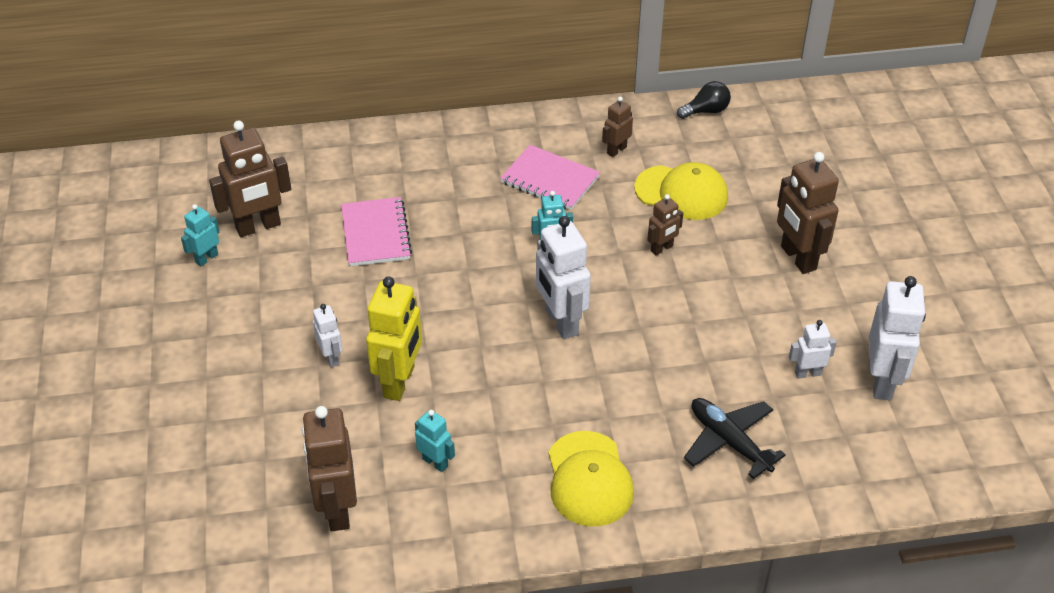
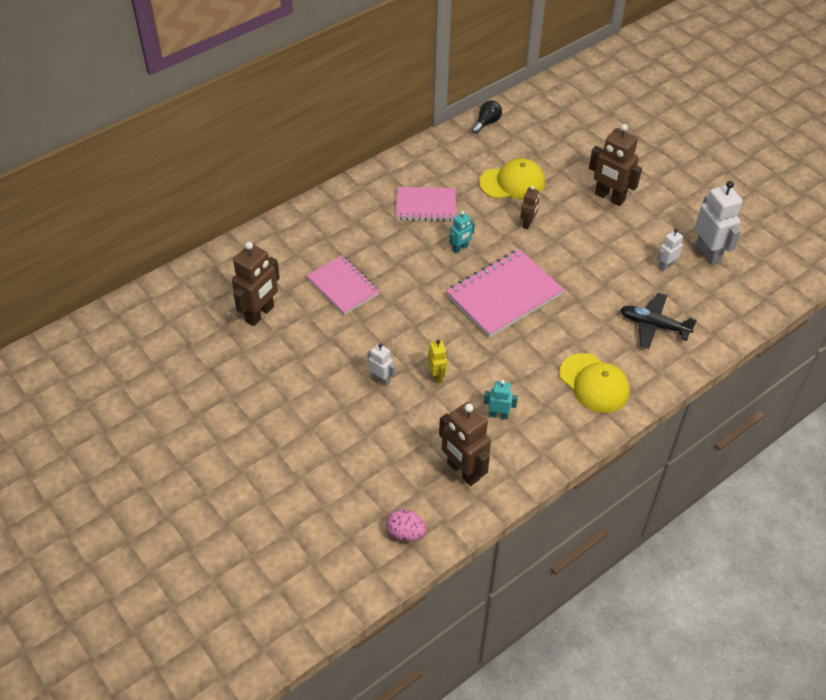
camera: 30 degrees left, 5 degrees up
turquoise robot [181,204,219,266] -> none
yellow robot [366,276,422,401] -> yellow robot [428,340,447,383], size x0.53
white robot [536,216,591,339] -> pink notebook [446,249,564,338]
brown robot [602,97,633,157] -> none
none -> pink egg [387,509,426,541]

